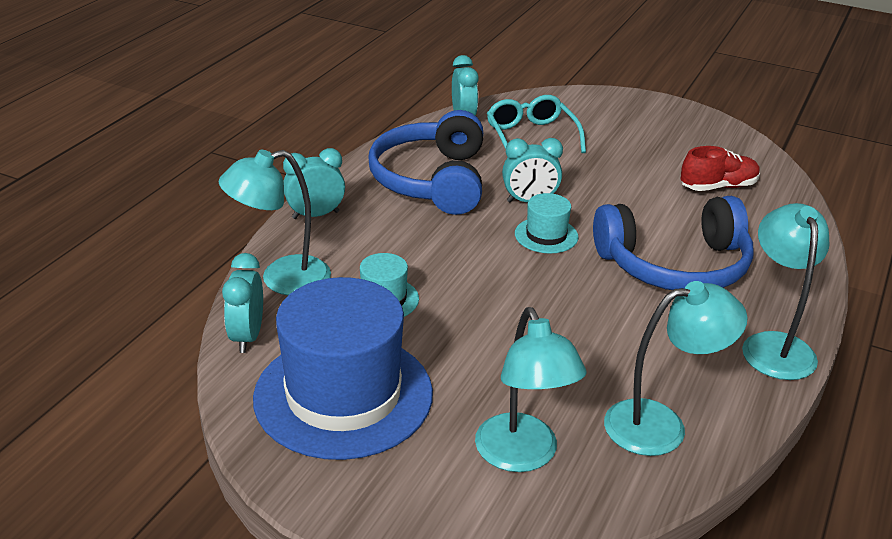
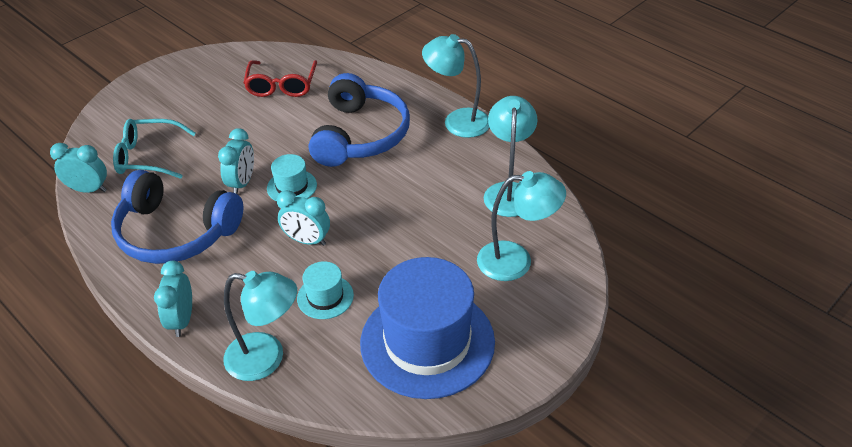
camera: 70 degrees left, 10 degrees up
turquoise lamp [218,150,331,295] -> turquoise lamp turned 75 degrees counterclockwise [223,271,297,381]
turquoise clock [222,253,263,353] -> turquoise clock moved to [277,190,330,246]
red shoe [681,146,760,191] -> red glasses [243,60,317,97]

